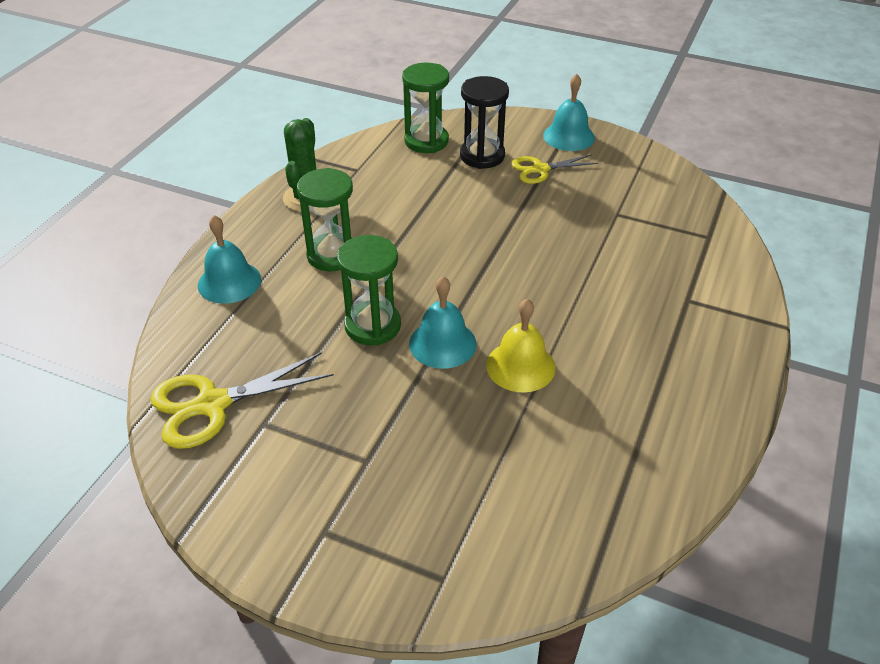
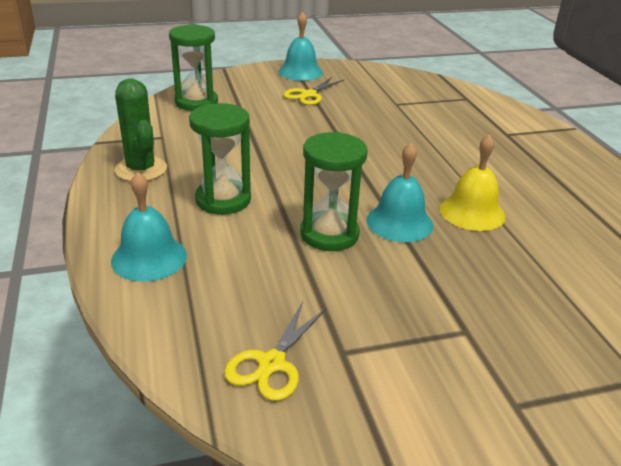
camera: 40 degrees left, 10 degrees down
yellow scissors [151,352,334,449] -> yellow scissors [224,301,326,401], size x0.64
black hourglass [460,76,509,169] -> none

